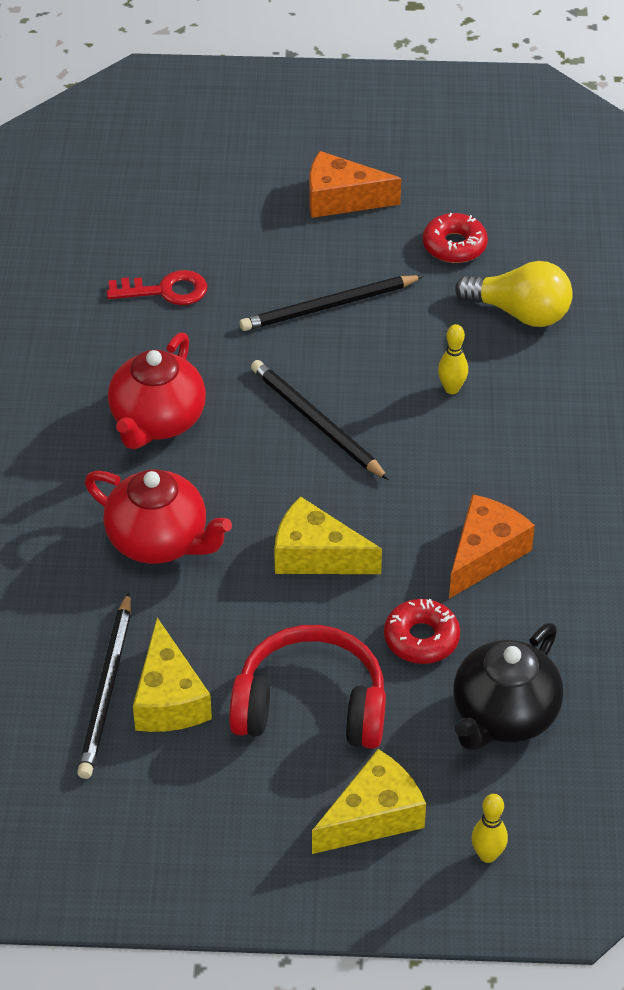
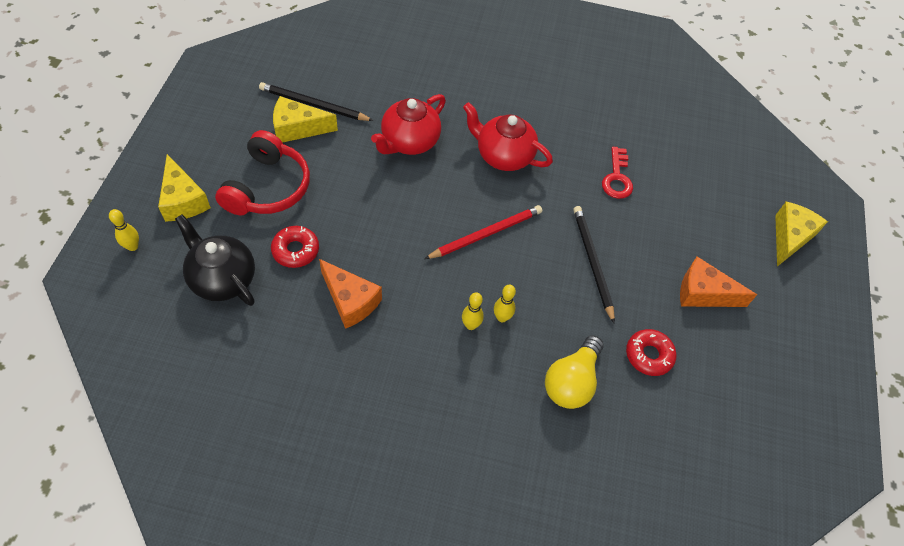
camera: 95 degrees right, 10 degrees up
black pencil [251,360,389,480] -> red pencil [425,205,542,259]
yellow cheese [274,496,382,574] -> yellow cheese moved to [775,202,828,267]
orange cheese [309,151,401,218] -> orange cheese turned 90 degrees counterclockwise [680,257,757,307]
none -> yellow bowling pin [462,292,484,330]

